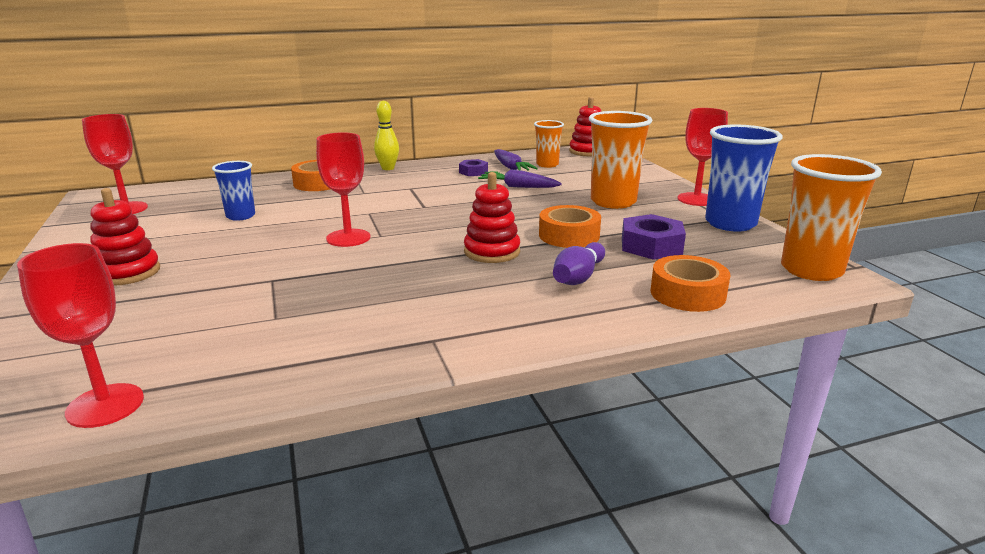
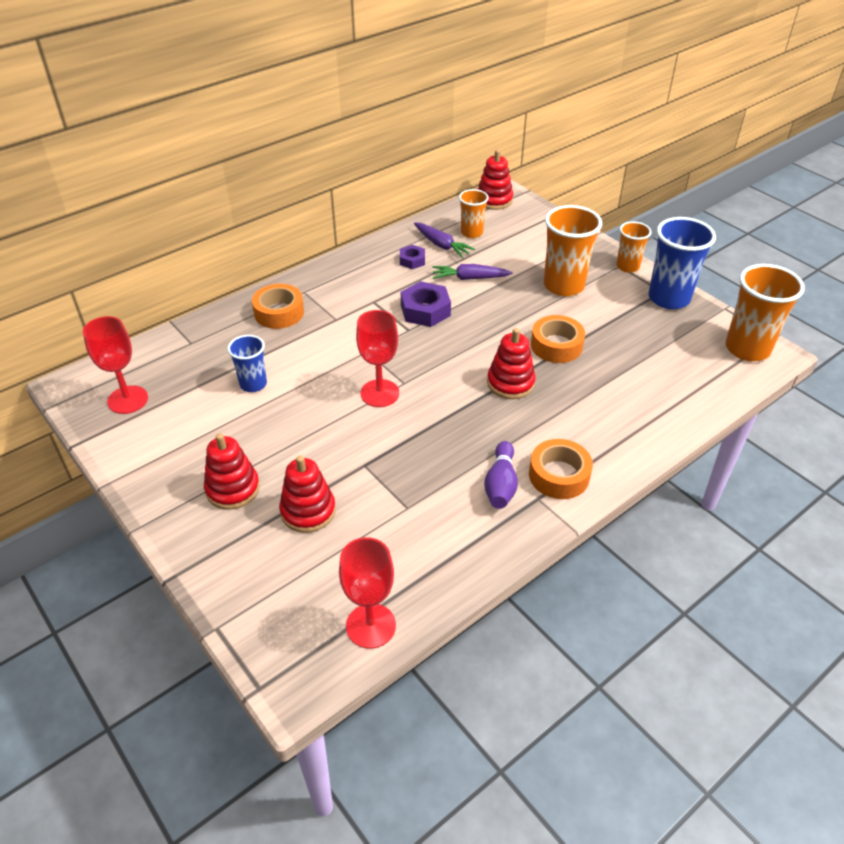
camera: 20 degrees left, 20 degrees up
yellow bowling pin [374,101,399,170] -> none
purple bowling pin [553,242,605,285] -> purple bowling pin moved to [484,441,518,509]
purple nut [622,214,686,260] -> purple nut moved to [401,281,451,327]
orange tape [650,255,730,312] -> orange tape moved to [529,439,593,499]
red goblet [677,108,728,206] -> orange cup [616,221,652,273]
none -> red stacking toy [279,456,336,533]

